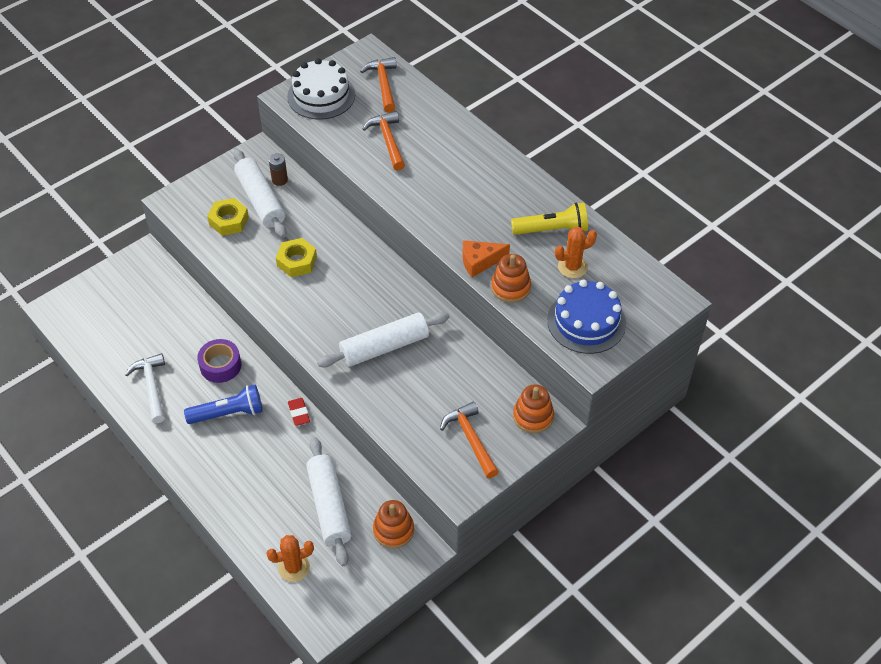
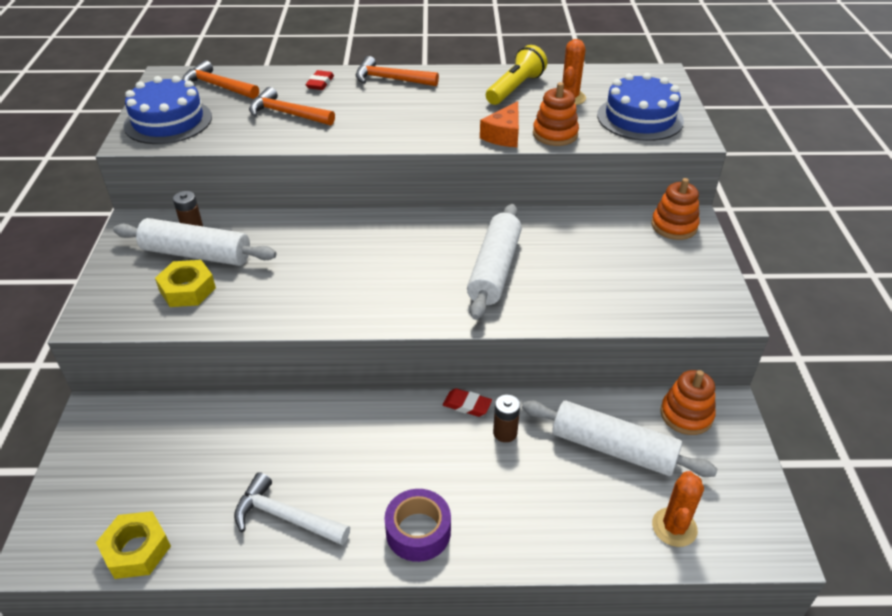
camera: 50 degrees left, 10 degrees down
blue flashlight [184,384,263,424] -> none
purple tape [197,339,241,383] -> purple tape moved to [384,489,451,562]
yellow nut [276,238,317,277] -> yellow nut moved to [96,511,171,579]
white cake [287,58,355,120] -> blue cake [123,76,212,144]
orange hammer [440,402,499,478] -> orange hammer moved to [356,56,439,86]
none -> red eraser [306,70,334,90]
none -> brown battery [493,394,520,442]

